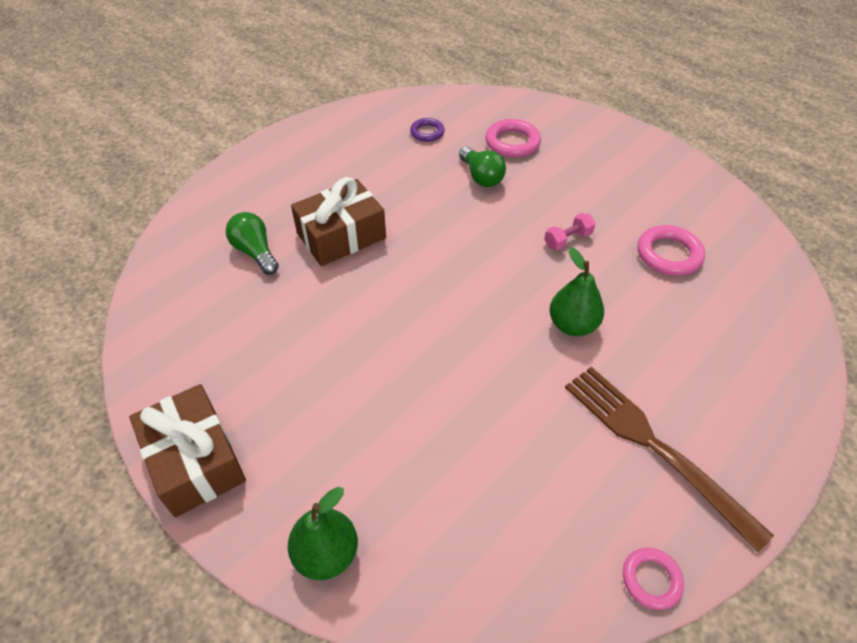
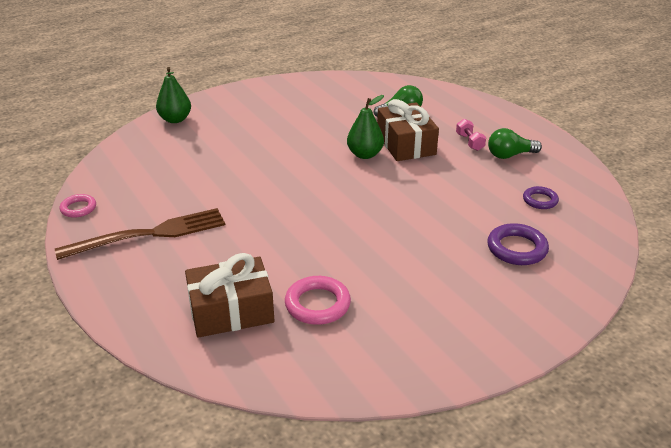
camera: 105 degrees right, 15 degrees down
brown gift [129,384,246,517] -> brown gift moved to [185,253,274,338]
green light bulb [459,147,506,187] -> green light bulb moved to [488,128,542,159]
pink ring [485,119,541,158] -> purple ring [487,223,549,265]
pink dumbbell [544,213,596,250] -> pink dumbbell moved to [456,119,486,151]
green pear [549,247,604,336] -> green pear moved to [347,95,384,159]

